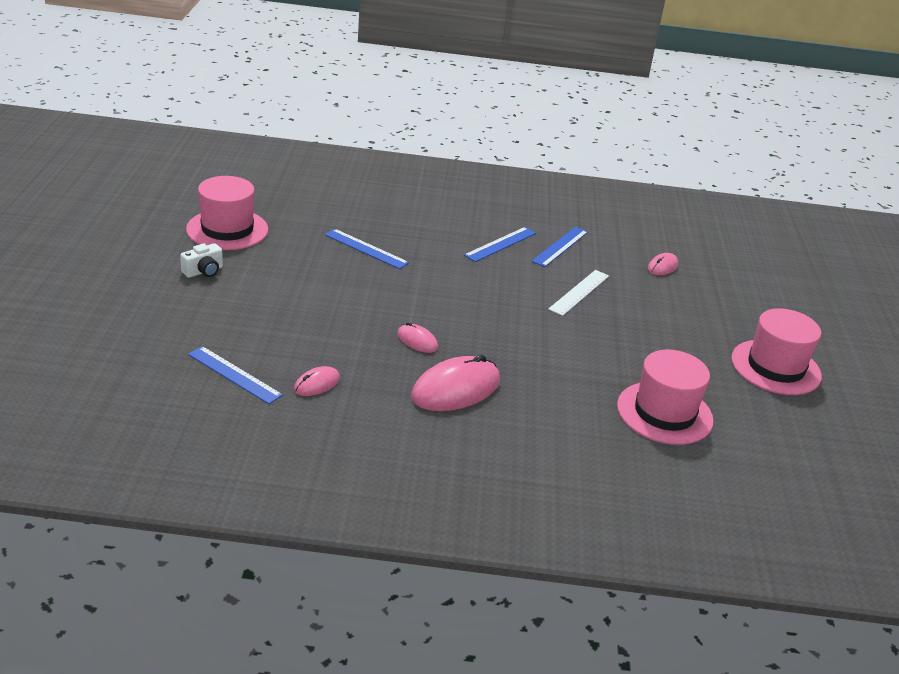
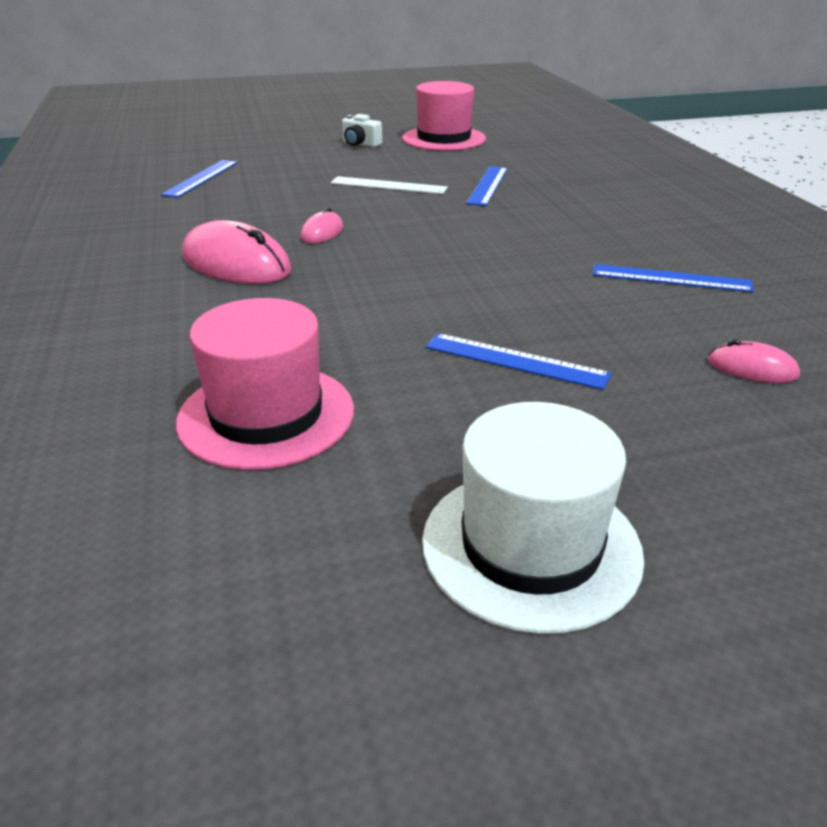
camera: 75 degrees right, 0 degrees up
pink mouse [294,366,340,396] -> none
blue ruler [464,227,536,262] -> blue ruler moved to [426,333,612,390]
white ruler [548,270,609,316] -> white ruler moved to [331,176,448,194]
pink hat [731,308,822,395] -> white hat [422,402,645,634]

